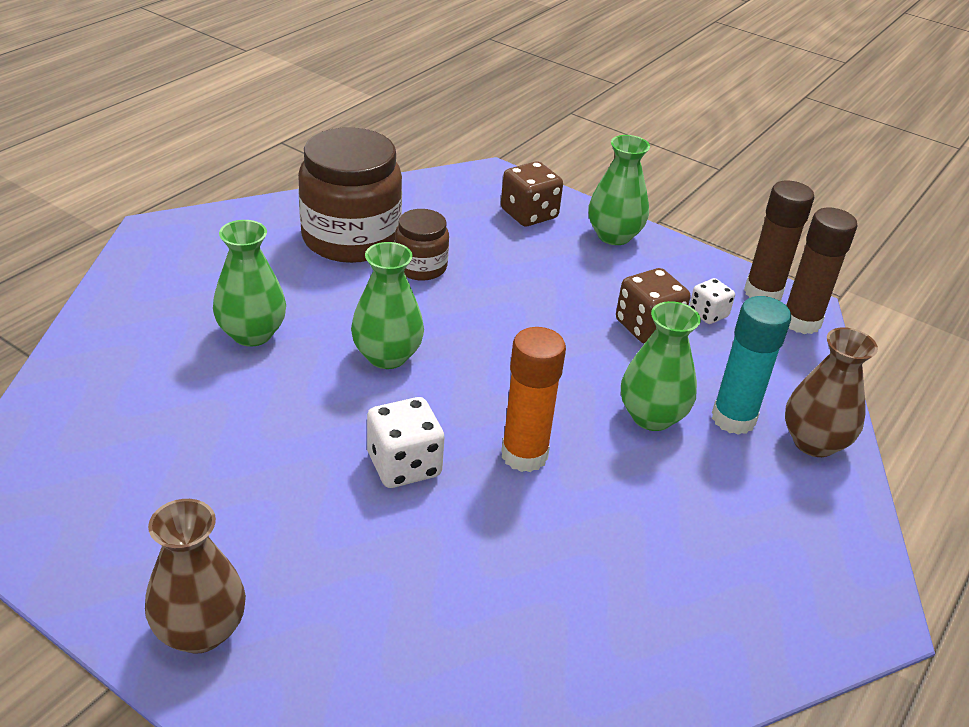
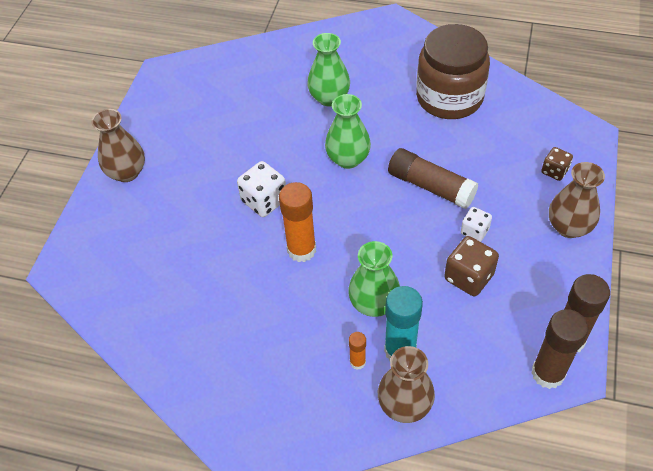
camera: 75 degrees right, 15 degrees up
brown jar [395,209,449,281] -> none
brown dice [501,161,563,226] -> brown dice [541,147,573,181], size x0.62
green vase [588,135,650,245] -> brown vase [549,162,605,238]
white dice [689,278,735,324] -> white dice moved to [461,207,492,242]
none -> orange glue stick [349,332,366,370]
none -> brown glue stick [388,148,478,209]

